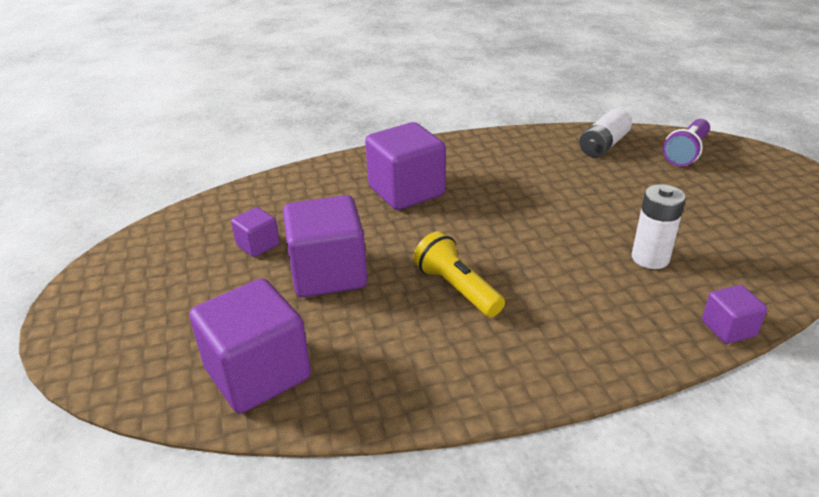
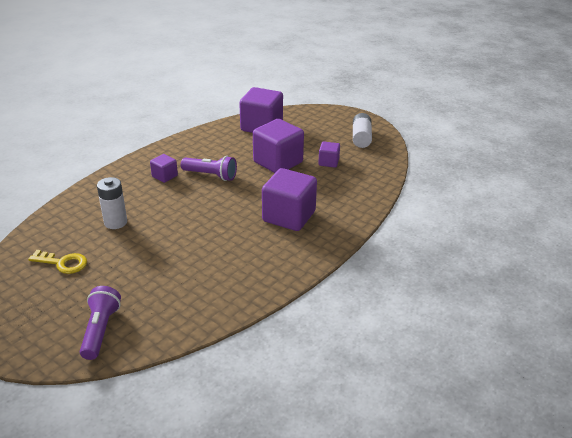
camera: 145 degrees right, 0 degrees up
yellow flashlight [413,231,505,317] -> purple flashlight [181,156,237,181]
white battery [579,109,632,157] -> white battery moved to [353,113,372,148]
purple cube [702,285,767,344] -> purple cube moved to [150,154,178,183]
none -> yellow key [28,250,87,274]

